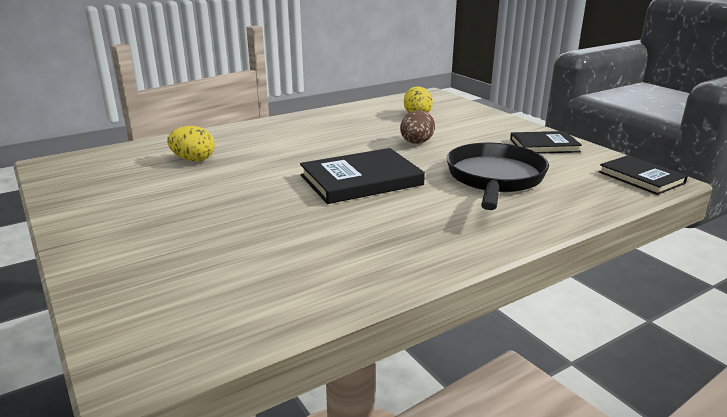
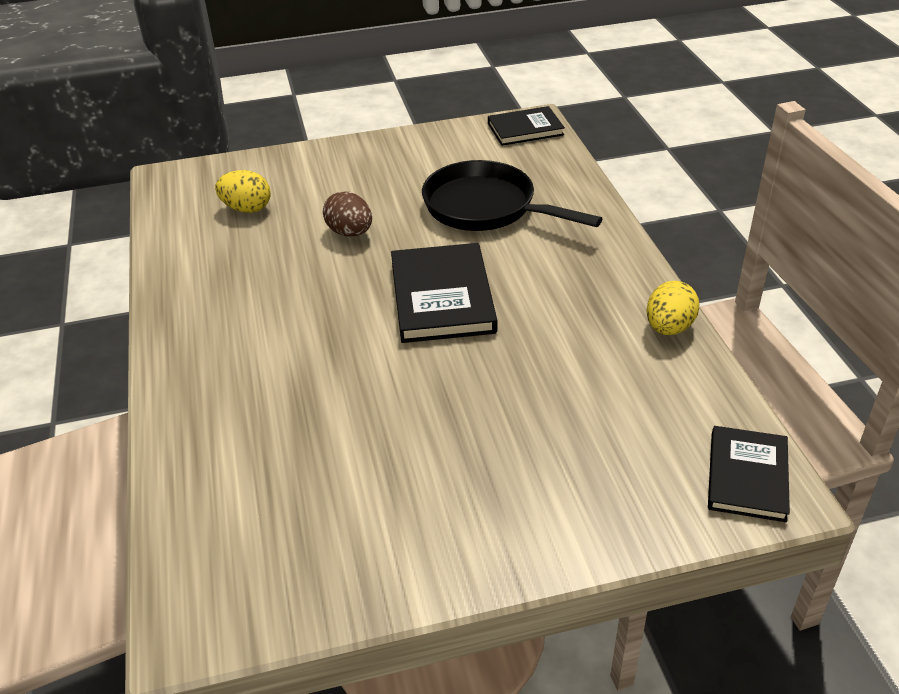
camera: 70 degrees left, 15 degrees up
yellow egg [167,126,215,162] -> yellow egg moved to [647,281,699,335]
black book [510,131,582,154] -> black book moved to [708,426,790,522]

